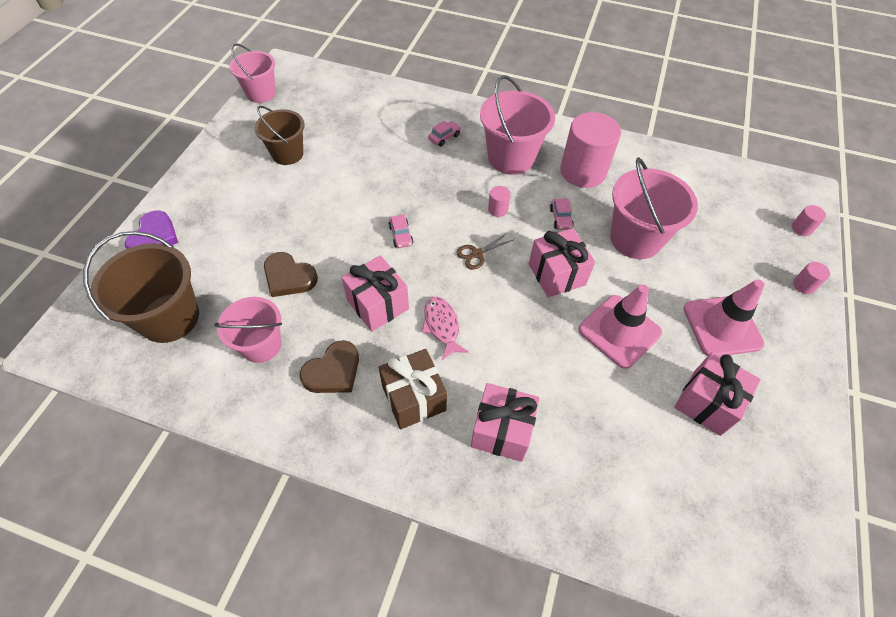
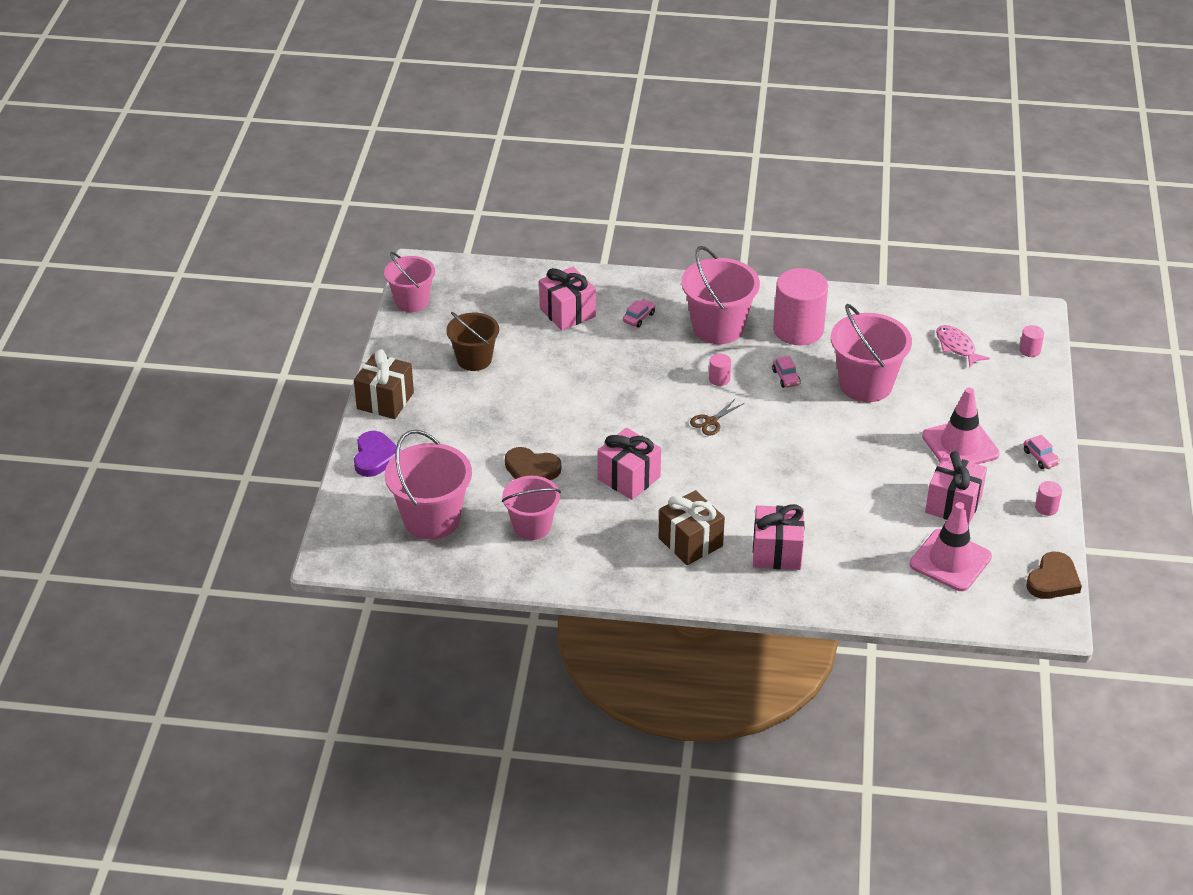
camera: 10 degrees left, 15 degrees down
brown bucket [83,231,199,343] -> pink bucket [385,430,472,540]
brown heart [300,340,359,393] -> brown heart moved to [1026,552,1082,599]
pink car [389,214,413,248] -> pink car moved to [1024,435,1060,469]
pink fish [422,297,469,360] -> pink fish moved to [936,325,990,368]
pink gift [529,228,595,297] -> pink gift moved to [539,267,596,331]
pink traffic cone [578,284,662,369] -> pink traffic cone moved to [910,502,992,591]
pink cylinder [793,262,830,294] -> pink cylinder moved to [1035,481,1062,516]
none -> brown gift [354,349,414,419]

